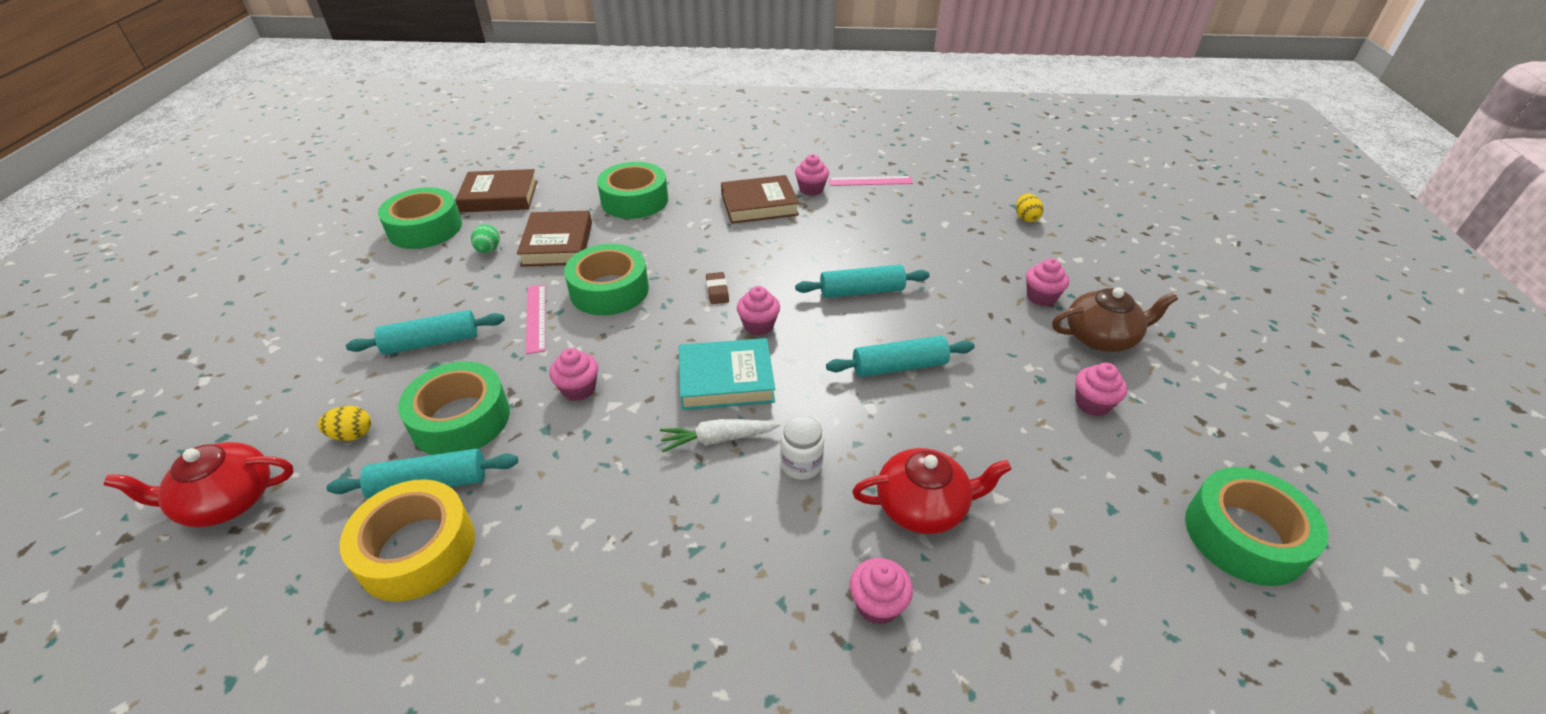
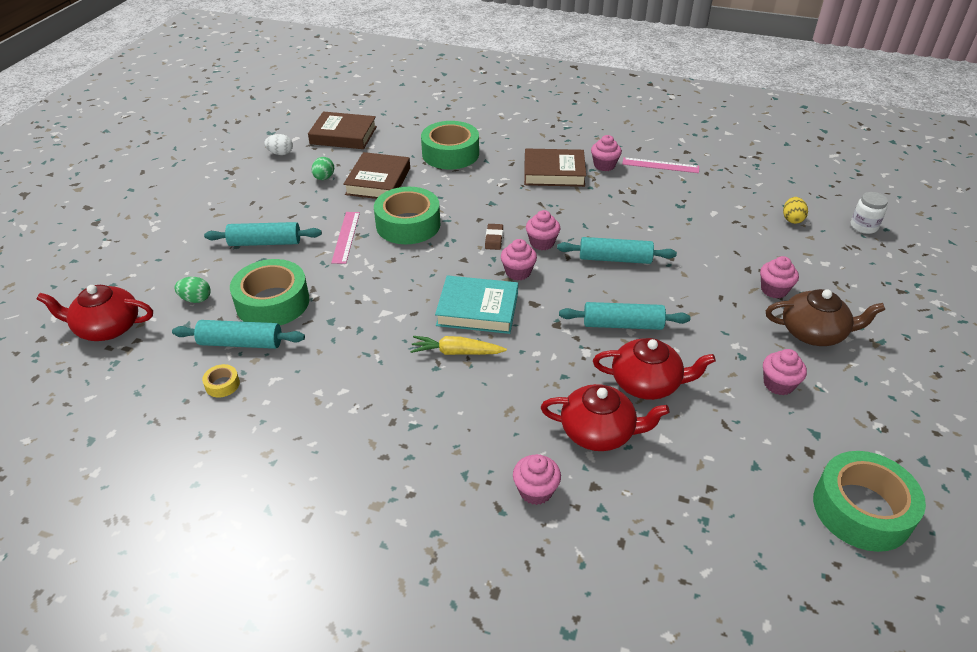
camera: 15 degrees right, 0 degrees up
yellow egg [318,406,371,441] -> green egg [174,277,211,303]
yellow tape [339,479,475,602] -> yellow tape [202,364,240,398], size x0.41
green tape [378,187,462,249] -> white egg [264,134,293,155]
pink cupcake [549,348,599,401] -> pink cupcake moved to [526,210,561,250]
white carrot [660,419,781,452] -> yellow carrot [410,336,507,355]
white jar [780,416,824,480] -> white jar moved to [851,192,888,234]
none -> red teapot [593,338,716,400]

